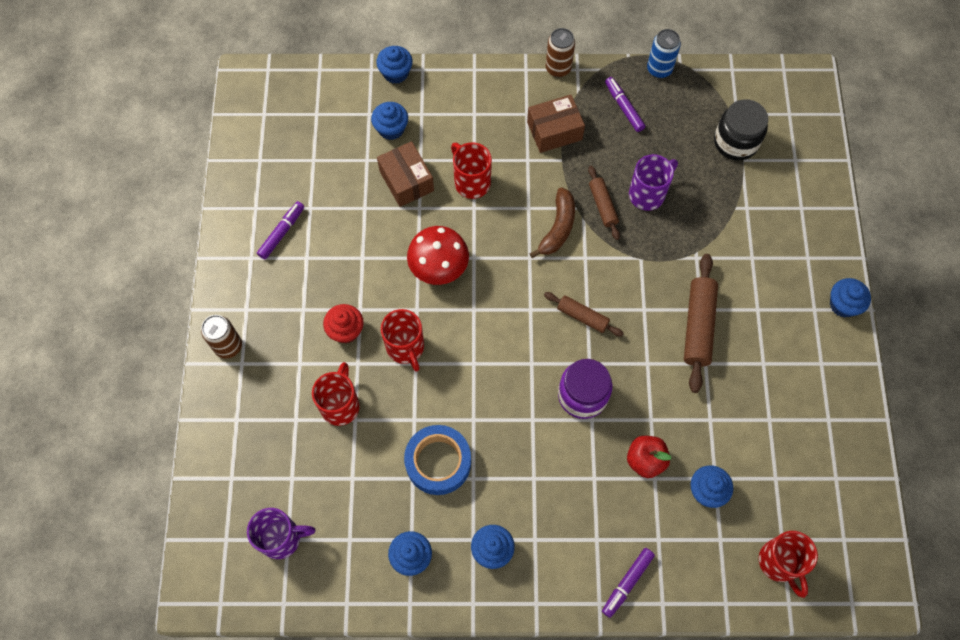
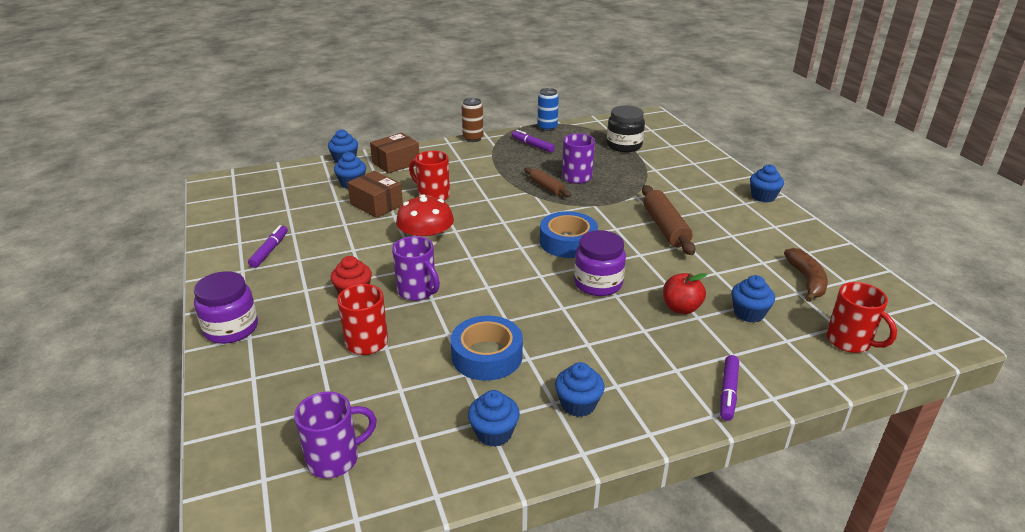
camera: 20 degrees left, 35 degrees down
brown can [201,315,242,359] -> purple jar [194,271,258,344]
red mug [381,309,424,372] -> purple mug [392,236,440,301]
brown box [527,95,585,153] -> brown box moved to [370,133,419,174]
brown banana [529,187,575,258] -> brown banana moved to [784,248,828,302]
brown rolling pin [544,292,624,337] -> blue tape [540,211,598,258]

